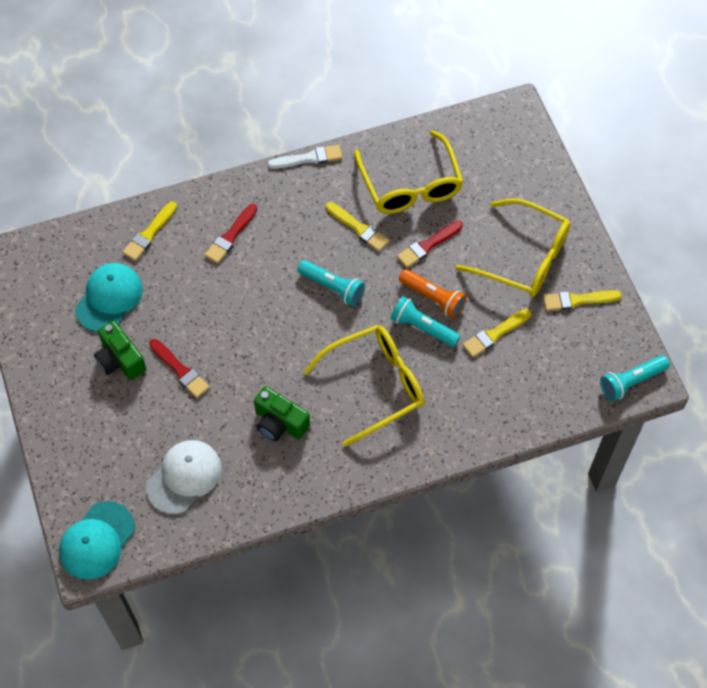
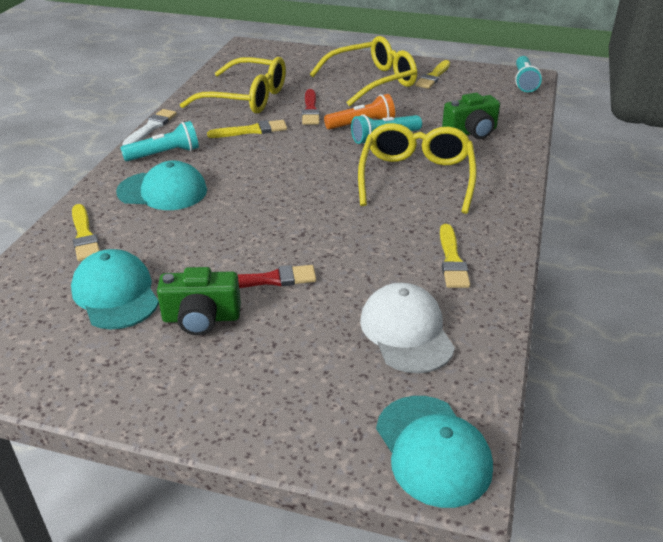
camera: 55 degrees left, 25 degrees down
red brush [205,204,257,264] -> turquoise cap [116,161,207,210]
green camera [254,386,310,441] -> green camera moved to [442,93,500,139]
turquoise flashlight [297,260,365,306] -> turquoise flashlight moved to [120,121,199,161]
yellow brush [463,309,531,358] -> yellow brush moved to [440,224,470,288]

